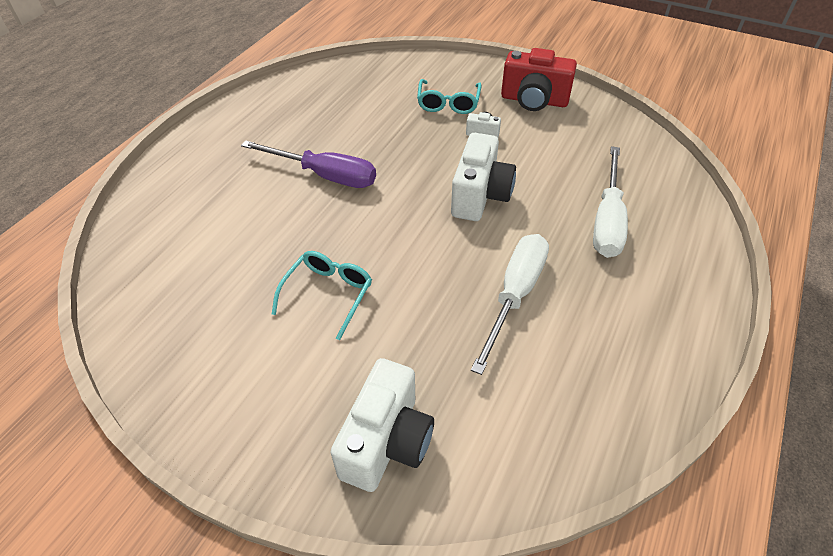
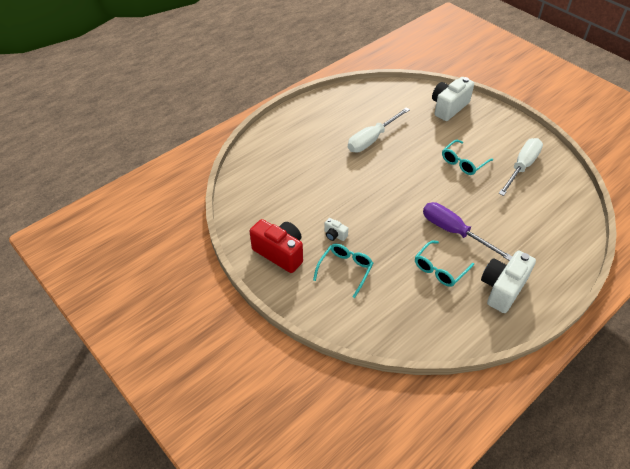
camera: 160 degrees left, 0 degrees up
white camera [451,133,516,221] -> white camera moved to [481,250,536,313]
white screwdriver [593,146,628,258] -> white screwdriver moved to [499,138,543,196]
none -> turquoise glasses [415,241,474,287]

